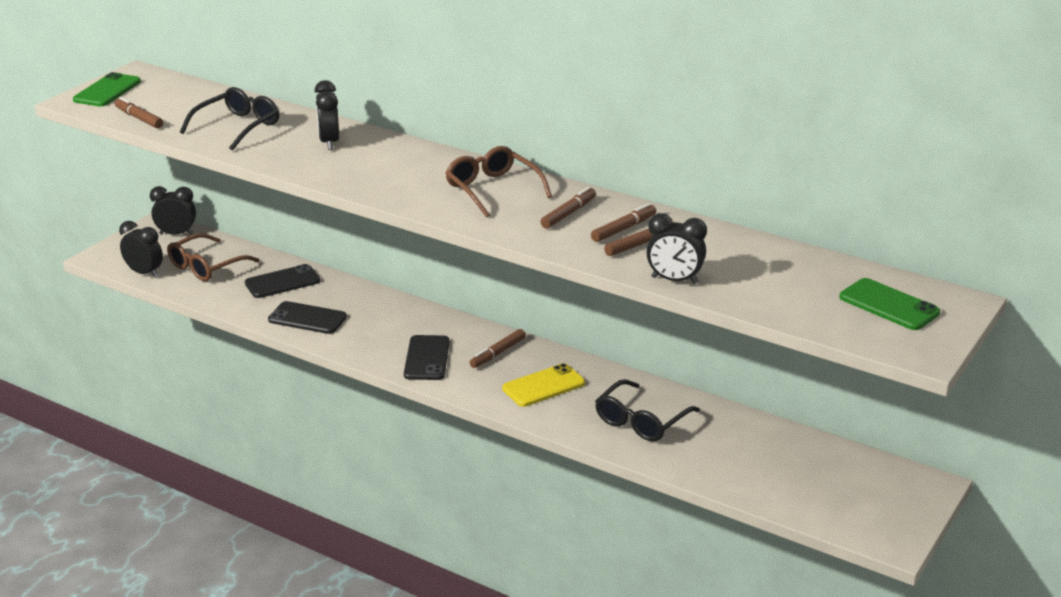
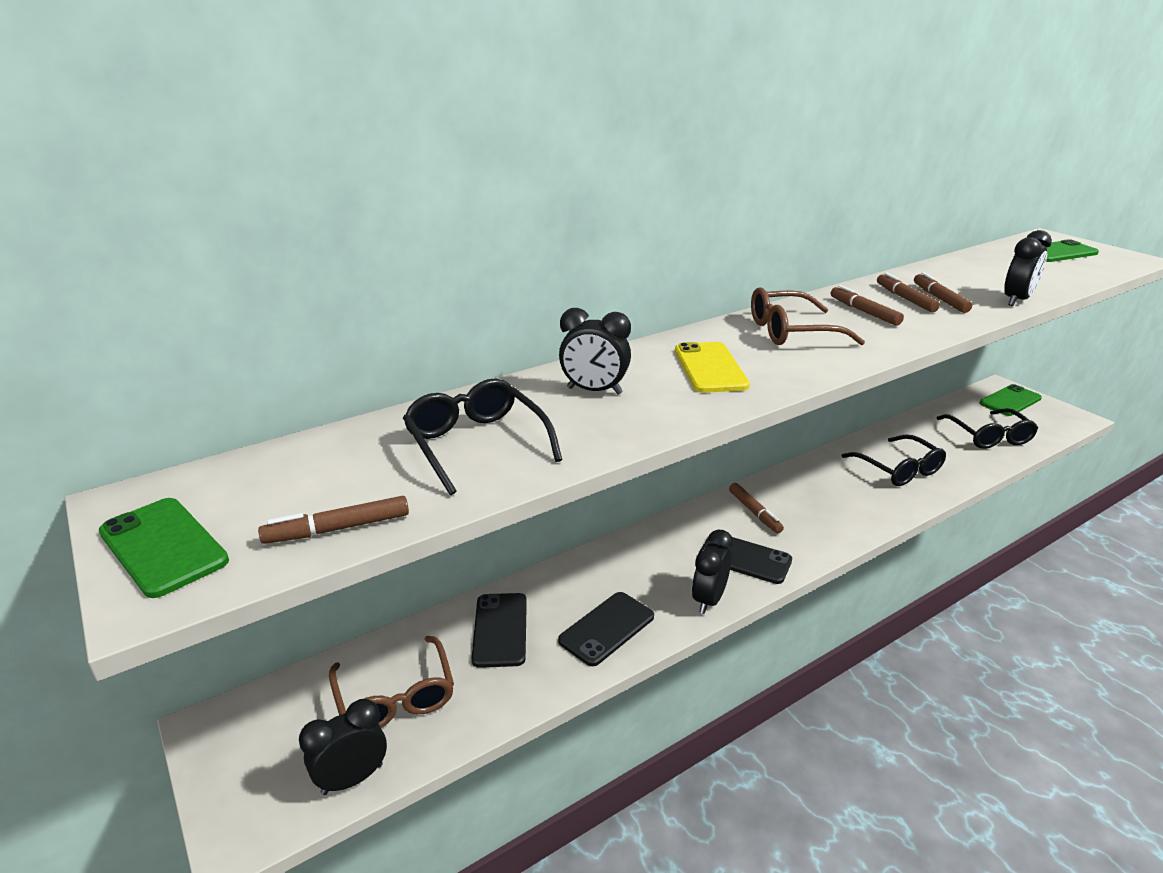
camera: 65 degrees left, 0 degrees up
black clock [150,186,196,235] -> black clock moved to [692,530,733,614]
yellow phone [502,363,585,407] -> yellow phone moved to [675,342,750,393]
none -> black glasses [937,408,1038,449]
none -> green phone [980,384,1042,416]

